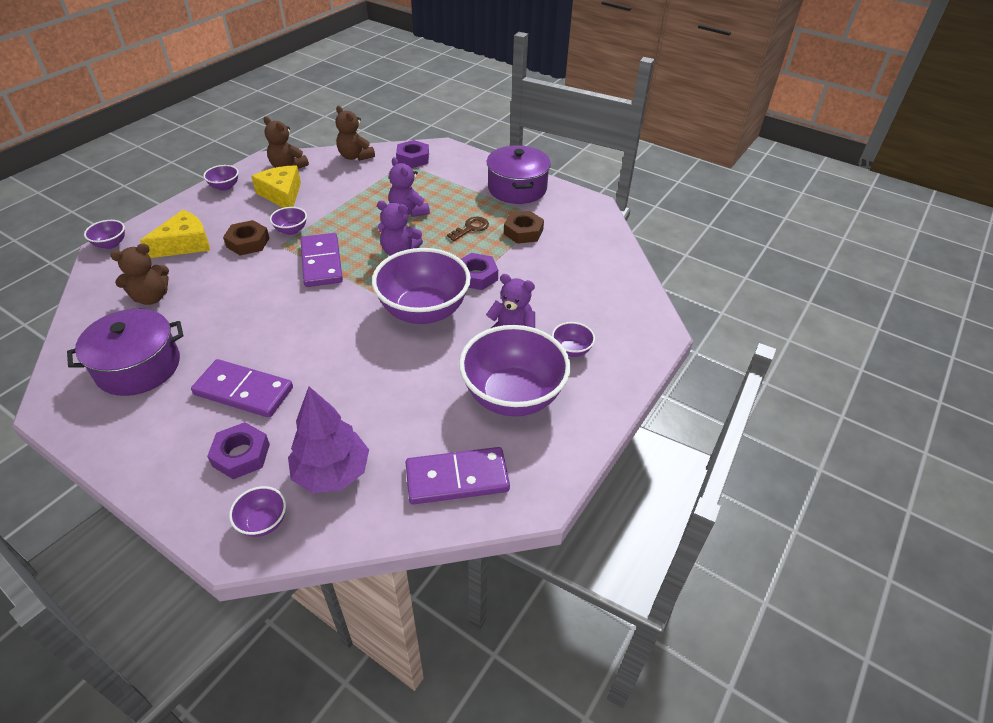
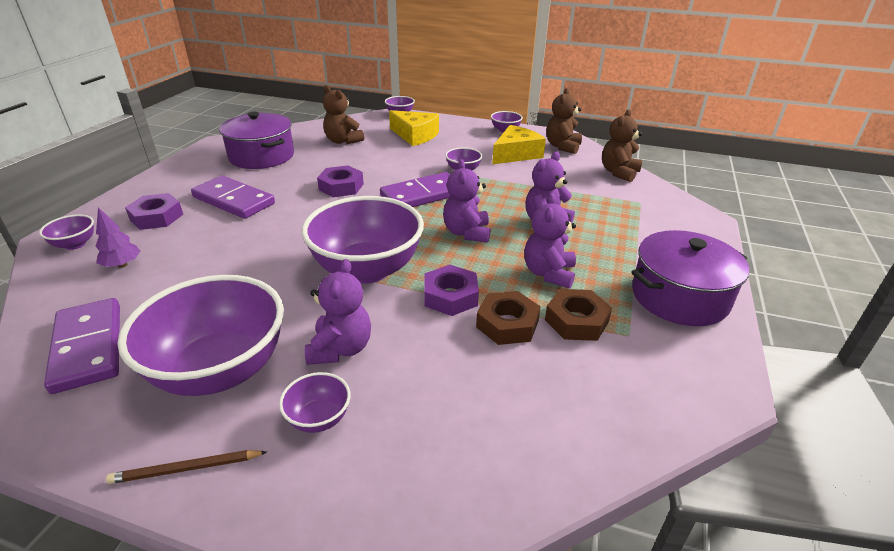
camera: 75 degrees right, 10 degrees down
purple domino [191,359,293,418] -> purple domino turned 60 degrees counterclockwise [191,176,275,219]
brown nut [223,220,269,256] -> brown nut moved to [476,291,541,345]
purple tree [288,387,369,493] -> purple tree [96,207,140,268], size x0.52
purple nut [396,140,429,168] -> purple nut moved to [317,165,364,197]
brown key [447,217,489,241] -> purple teddy bear [524,193,576,288]
none -> brown pencil [106,450,267,484]

